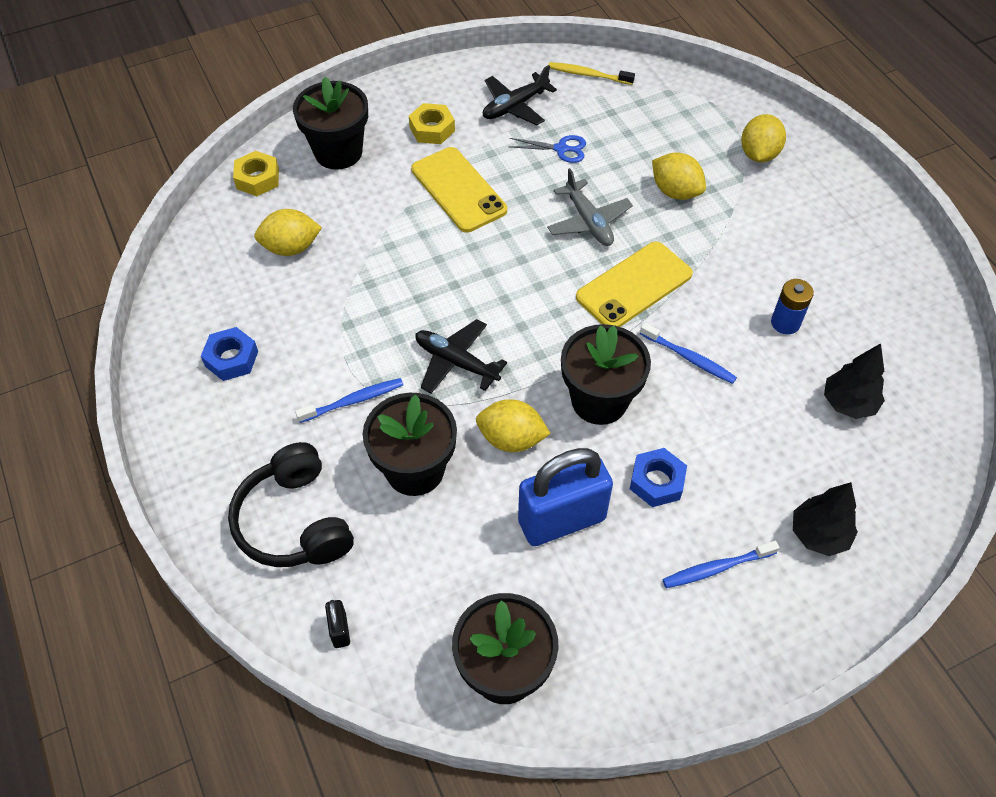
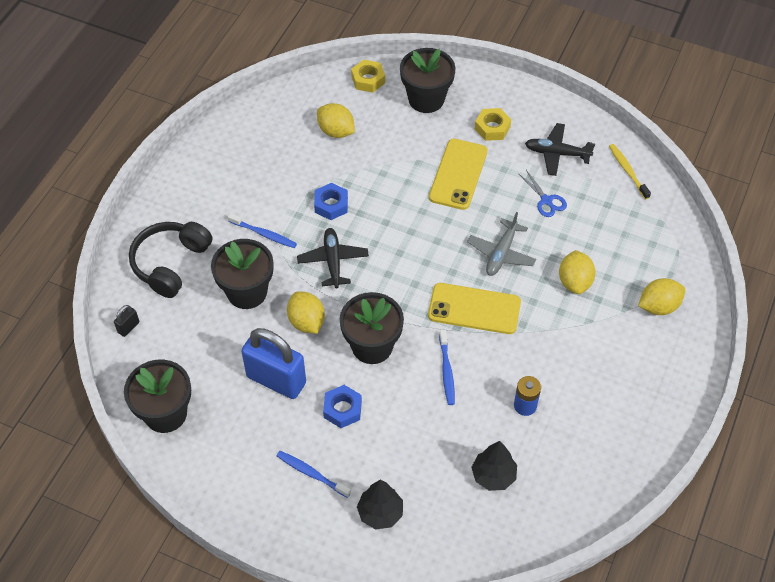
camera: 50 degrees right, 0 degrees up
blue nut [201,327,258,381] -> blue nut moved to [314,183,348,220]

